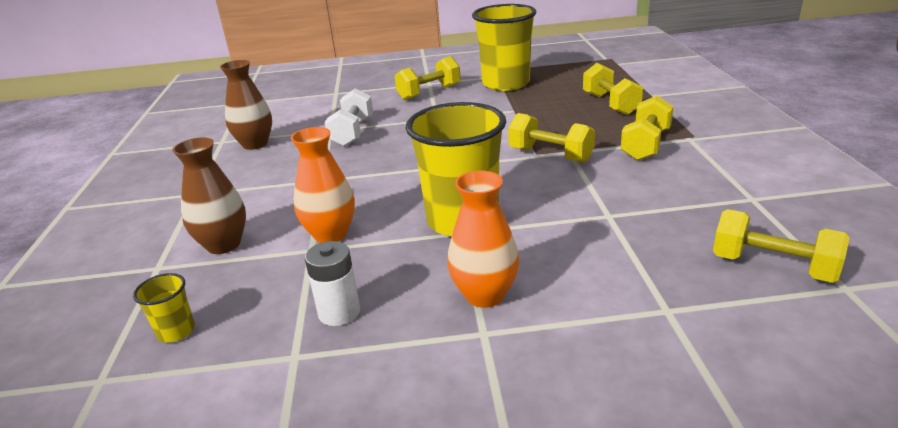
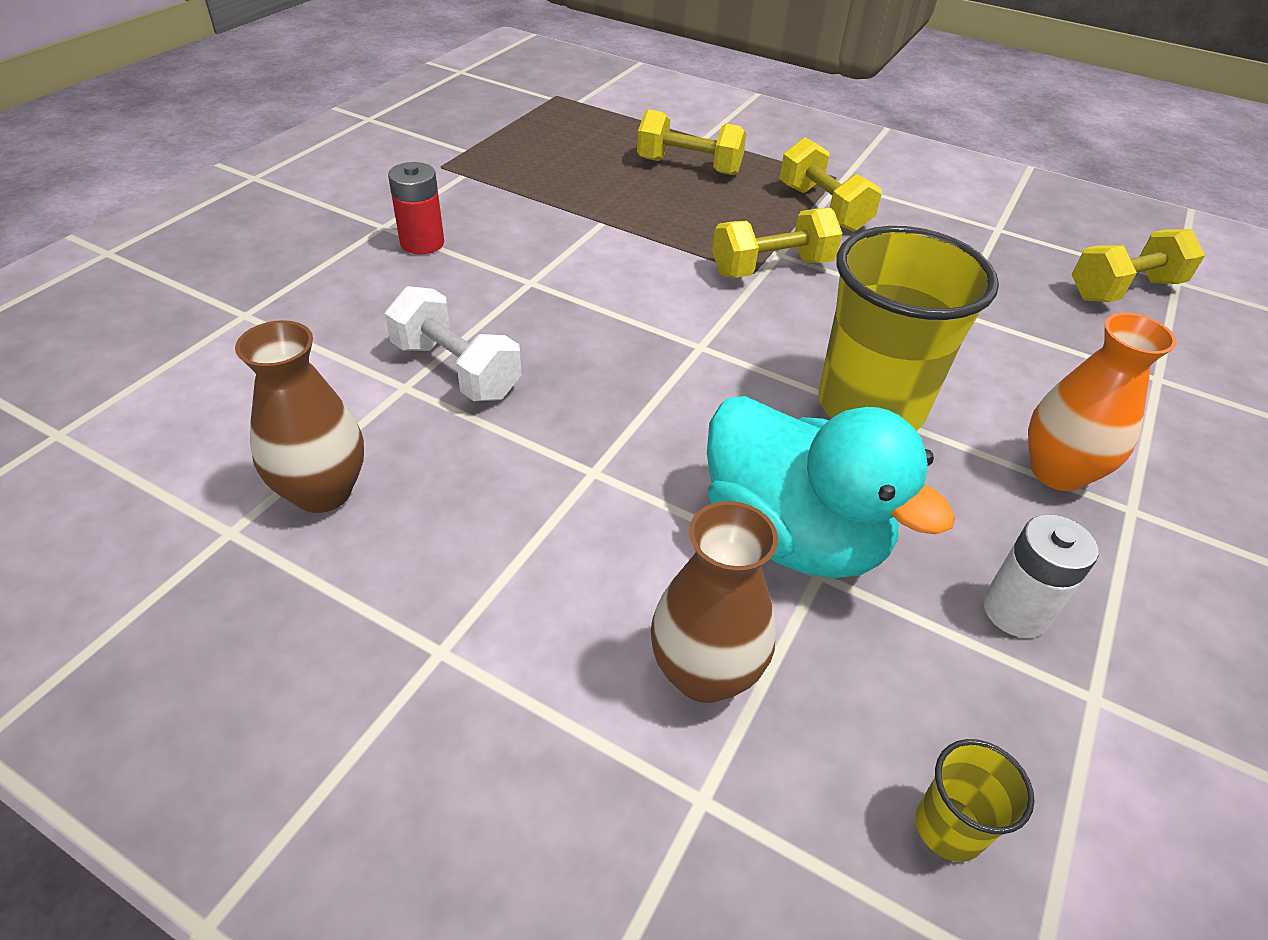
camera: 60 degrees left, 15 degrees up
orange vase [291,127,355,243] -> turquoise duck [707,396,955,578]
yellow dumbbell [395,56,461,100] -> red battery [388,162,444,254]
yellow cup [472,4,537,91] -> none

